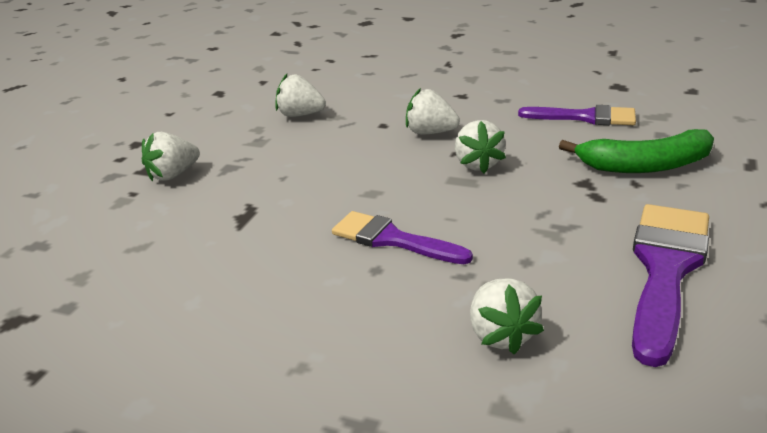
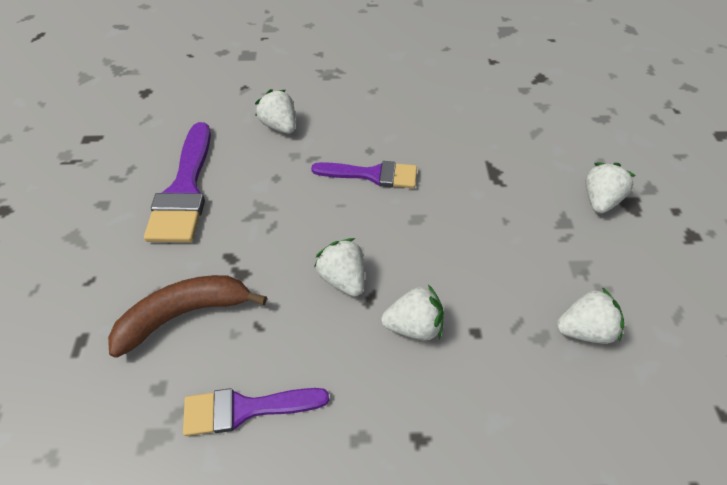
camera: 155 degrees right, 20 degrees up
green banana [559,129,714,173] -> brown banana [108,275,267,358]

